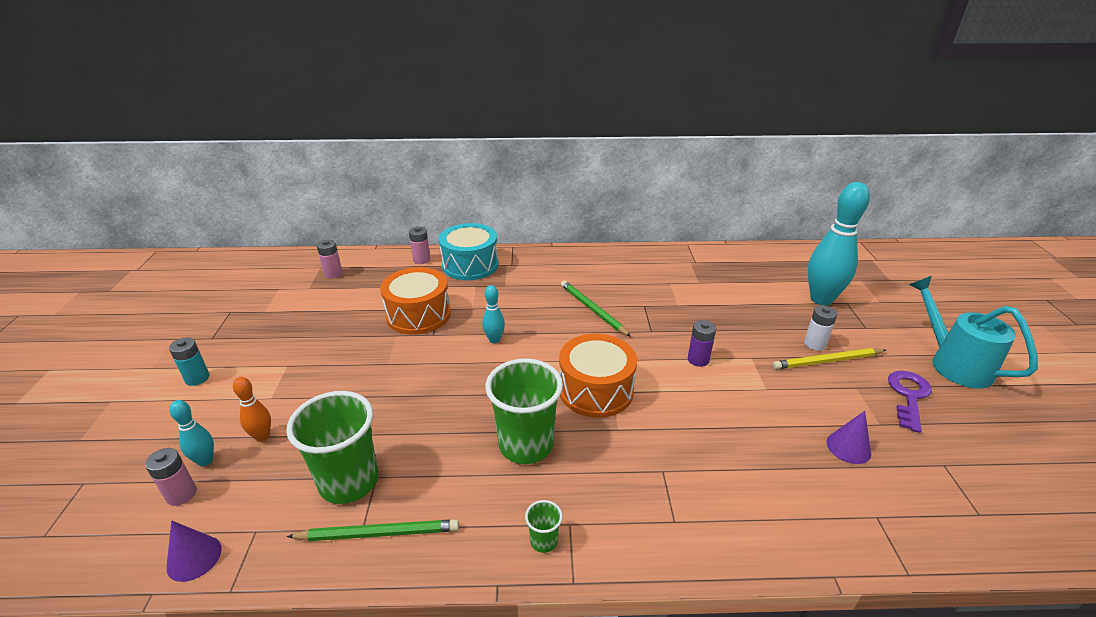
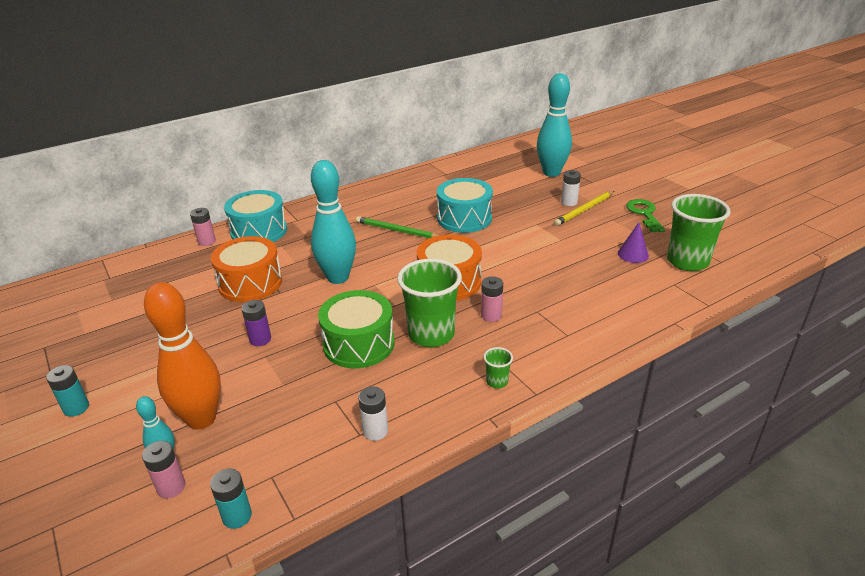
camera: 30 degrees left, 0 degrees up
purple cone [166,521,222,582] -> turquoise battery [210,468,252,529]
orange bowling pin [233,377,271,442] -> orange bowling pin [144,282,221,430], size x2.12
green cup [286,391,378,504] -> green cup moved to [667,194,731,271]
green pencil [287,519,459,541] -> white battery [358,386,388,441]
pink battery [317,240,342,278] -> pink battery moved to [481,276,503,322]
turquoise bowling pin [482,285,505,343] -> turquoise bowling pin [311,160,356,284], size x2.12
purple battery [688,320,716,367] -> purple battery moved to [241,300,271,346]
purple key [888,371,932,433] -> green key [626,199,665,232]
turquoise watering can [909,276,1038,388] -> none
none -> green drum [318,290,395,368]
none -> turquoise drum [437,178,493,233]

